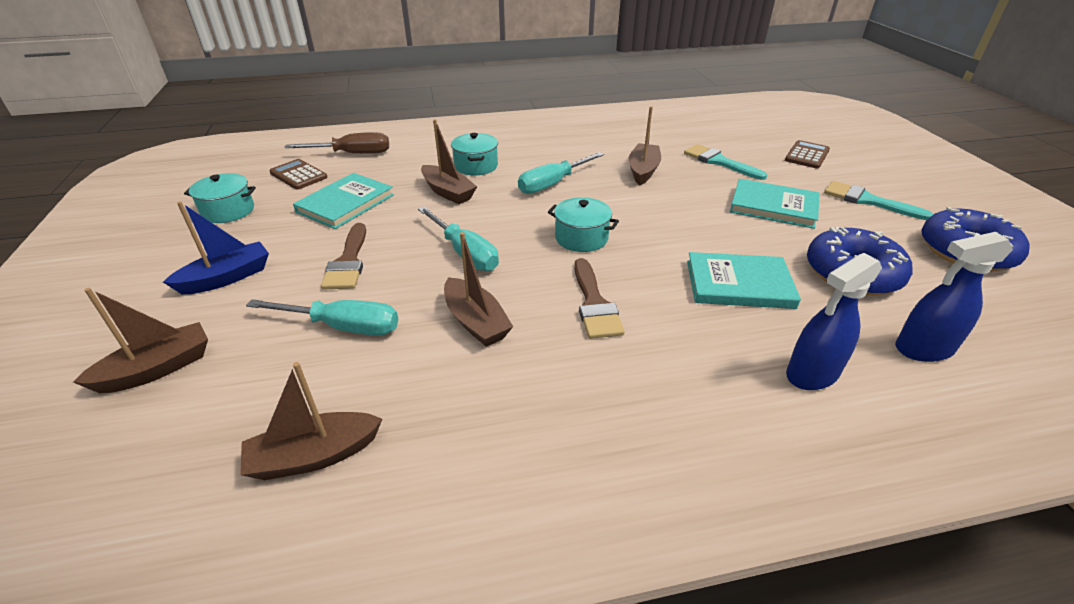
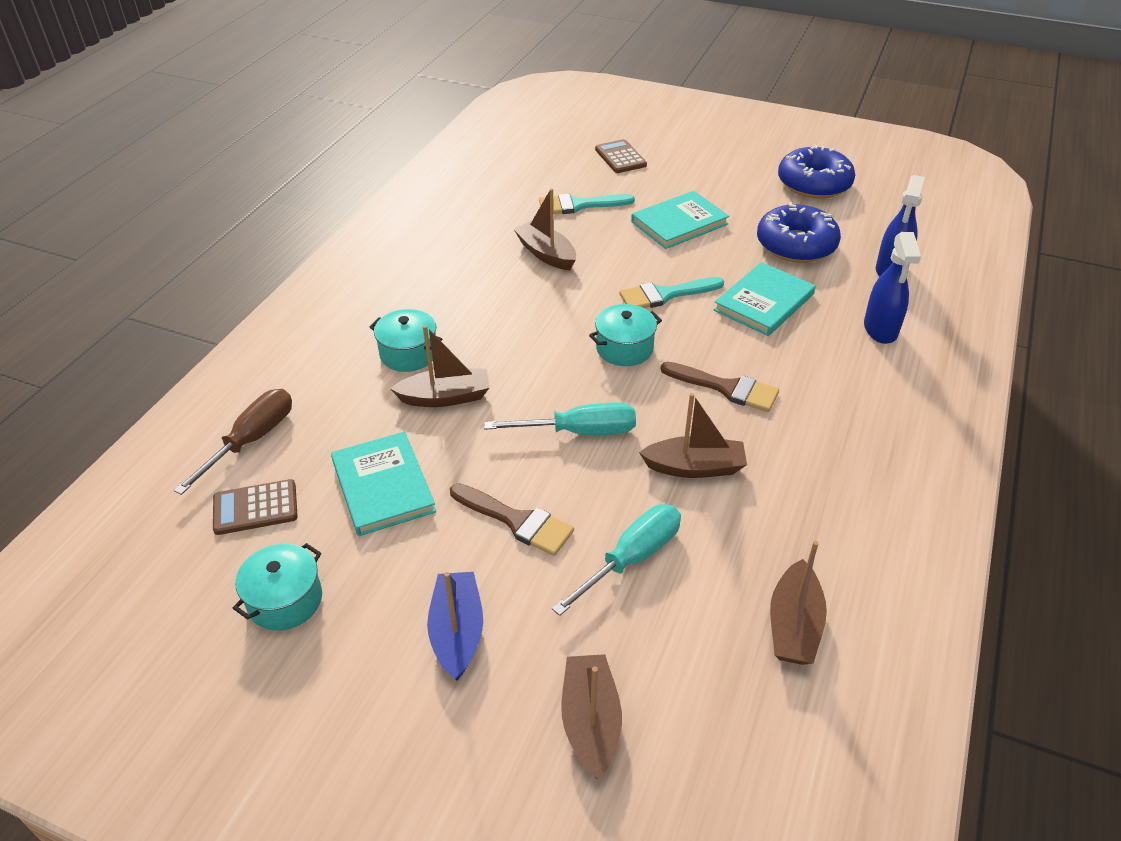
camera: 55 degrees left, 5 degrees up
turquoise screwdriver [518,152,604,194] -> none
turquoise brush [824,181,933,220] -> turquoise brush moved to [619,277,724,308]

